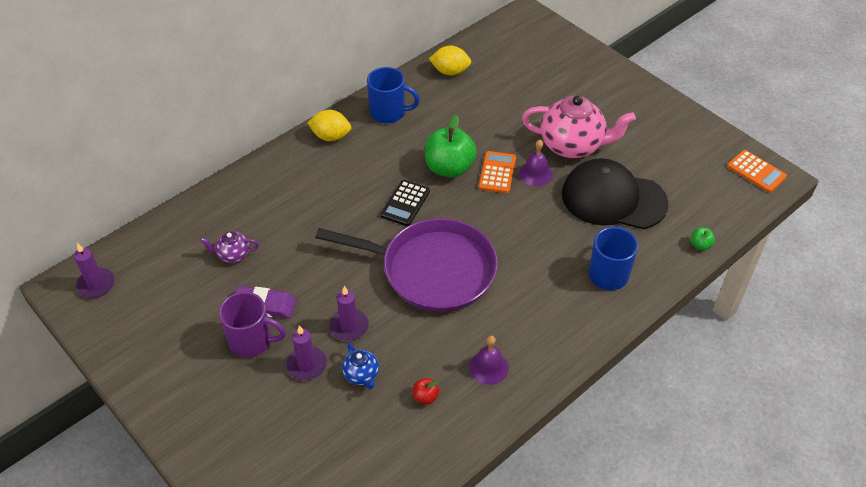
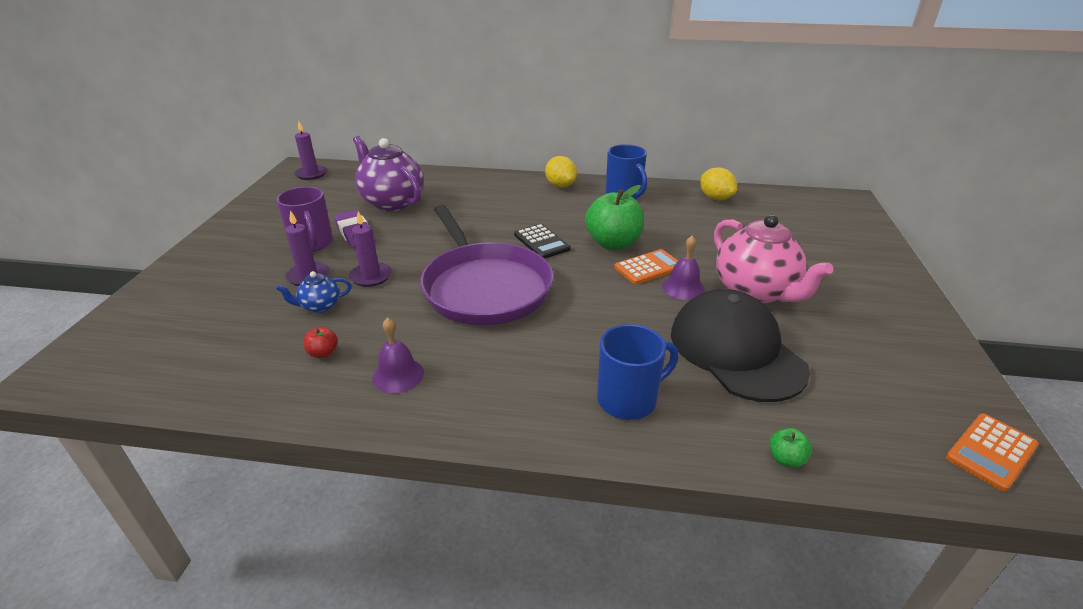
camera: 50 degrees right, 15 degrees down
purple teapot [200,231,259,263] -> purple teapot [353,136,424,211], size x2.13
blue teapot [342,342,379,389] -> blue teapot turned 45 degrees clockwise [276,271,351,313]
black calculator [381,180,430,226] -> black calculator turned 105 degrees counterclockwise [514,223,571,259]
orange calculator [727,150,787,192] -> orange calculator turned 45 degrees clockwise [946,414,1039,492]

